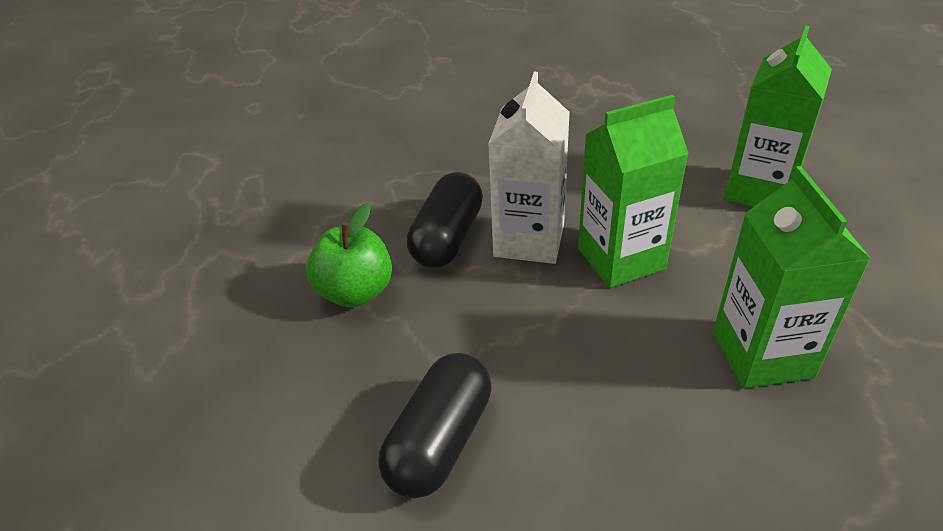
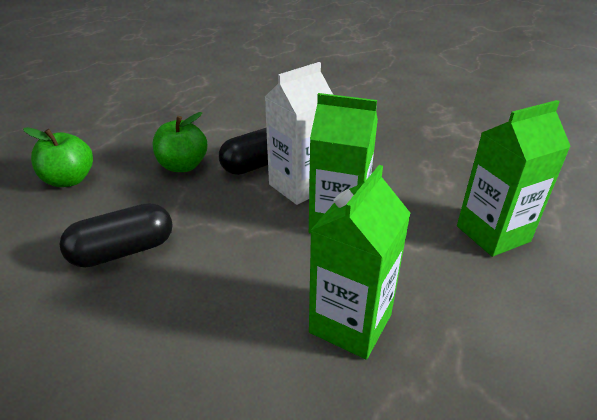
camera: 35 degrees right, 5 degrees down
none -> green apple [23,127,93,187]

